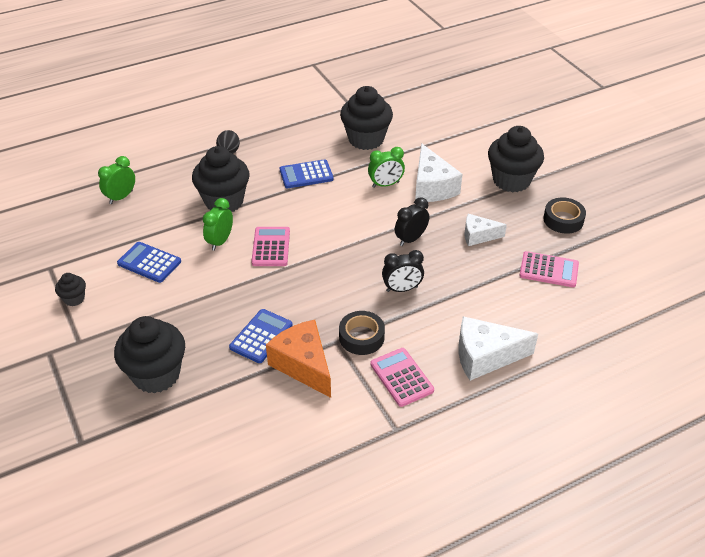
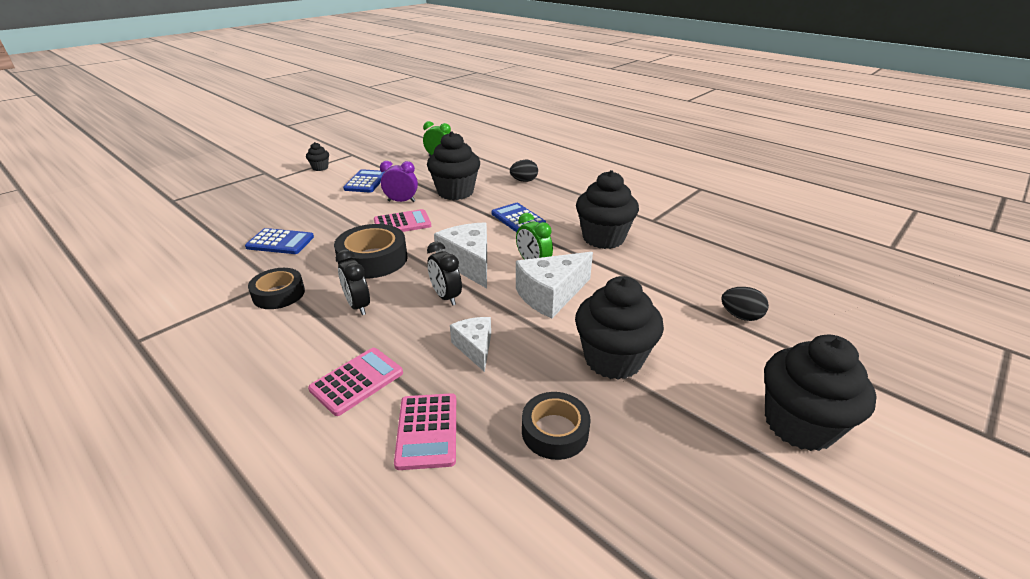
camera: 70 degrees right, 10 degrees down
black cupcake [114,316,185,393] -> black cupcake moved to [764,335,877,451]
green clock [203,198,233,251] -> purple clock [380,161,418,202]
orange cheese [266,320,331,398] -> none
pink calculator [370,348,434,407] -> pink calculator moved to [308,348,403,416]
black clock [395,197,429,246] -> black clock turned 150 degrees counterclockwise [427,242,462,306]
white cheese [458,316,538,381] -> white cheese moved to [434,222,487,289]
none -> black tape [334,224,408,278]
none -> black egg [721,287,769,321]

